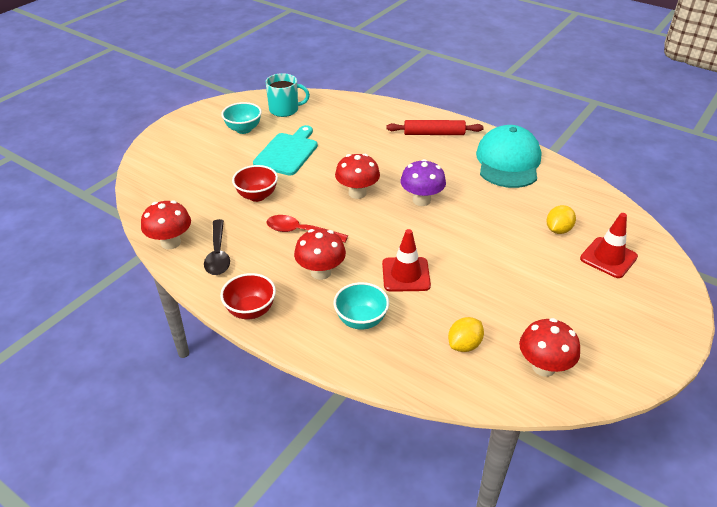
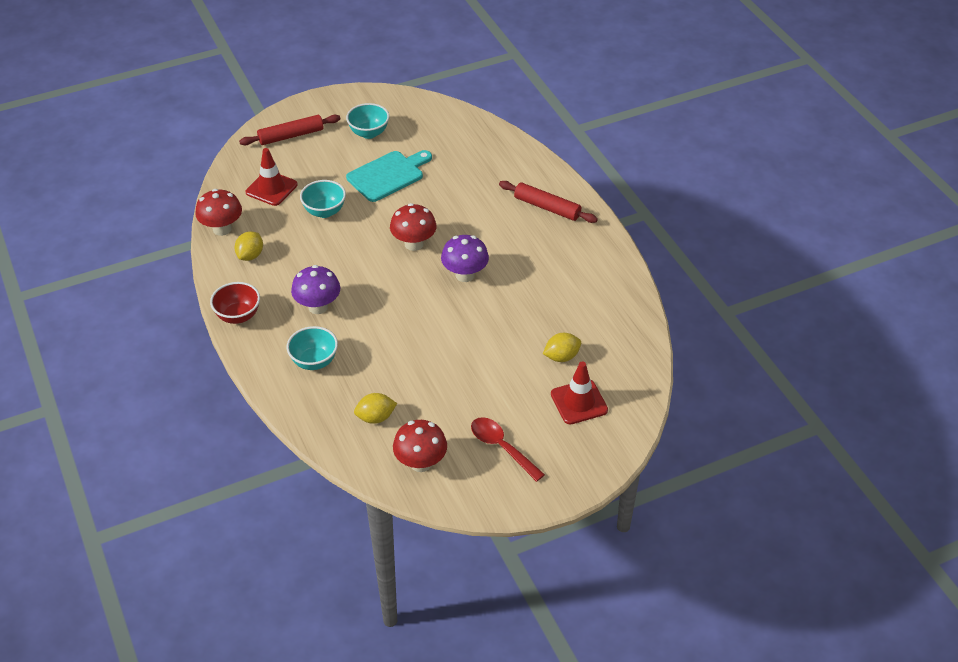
camera: 30 degrees right, 5 degrees up
black spoon [204,219,230,275] -> yellow lemon [234,231,263,261]
red bowl [232,165,278,202] -> turquoise bowl [300,180,346,218]
turquoise mug [265,73,310,117] -> none
red spoon [266,215,348,243] -> red spoon moved to [471,417,545,482]
red mushroom [294,229,346,280] -> purple mushroom [291,265,340,314]
red traffic cone [382,229,431,292] -> red traffic cone moved to [246,148,298,206]
turquoise cap [476,125,541,188] -> none
none -> red rolling pin [239,115,341,145]

